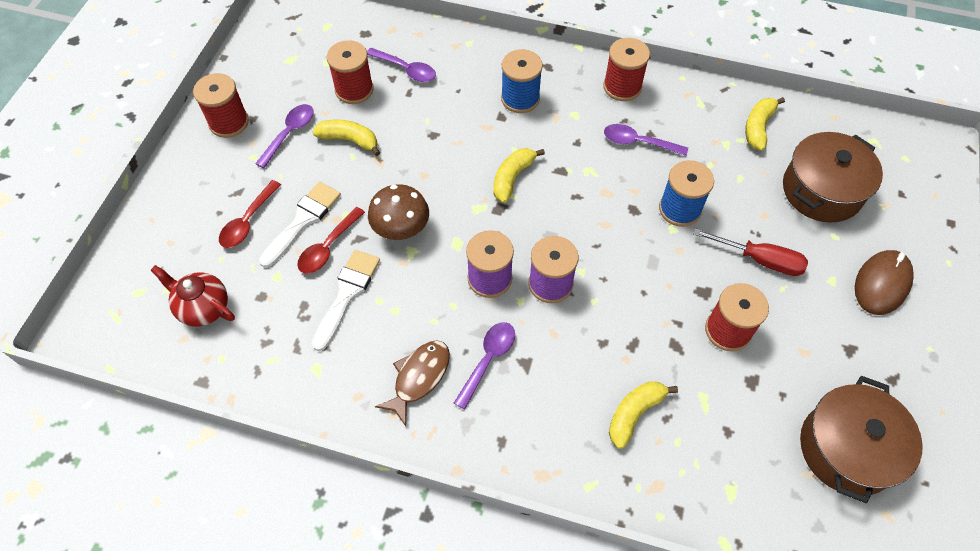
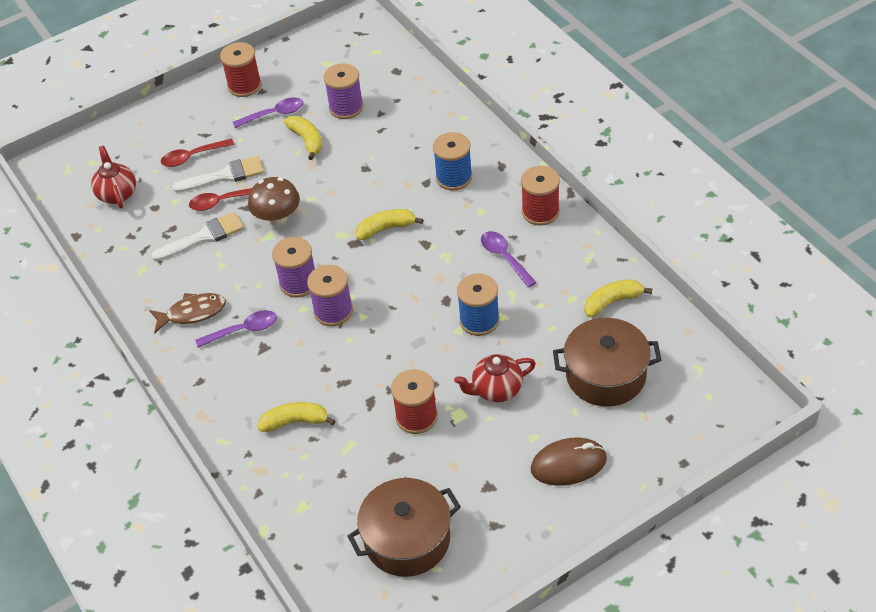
camera: 45 degrees right, 10 degrees down
red spool [327,40,374,104] -> purple spool [324,63,364,119]
purple spoon [367,48,436,82] -> none
red screwdriver [693,228,808,276] -> red teapot [454,354,536,402]

